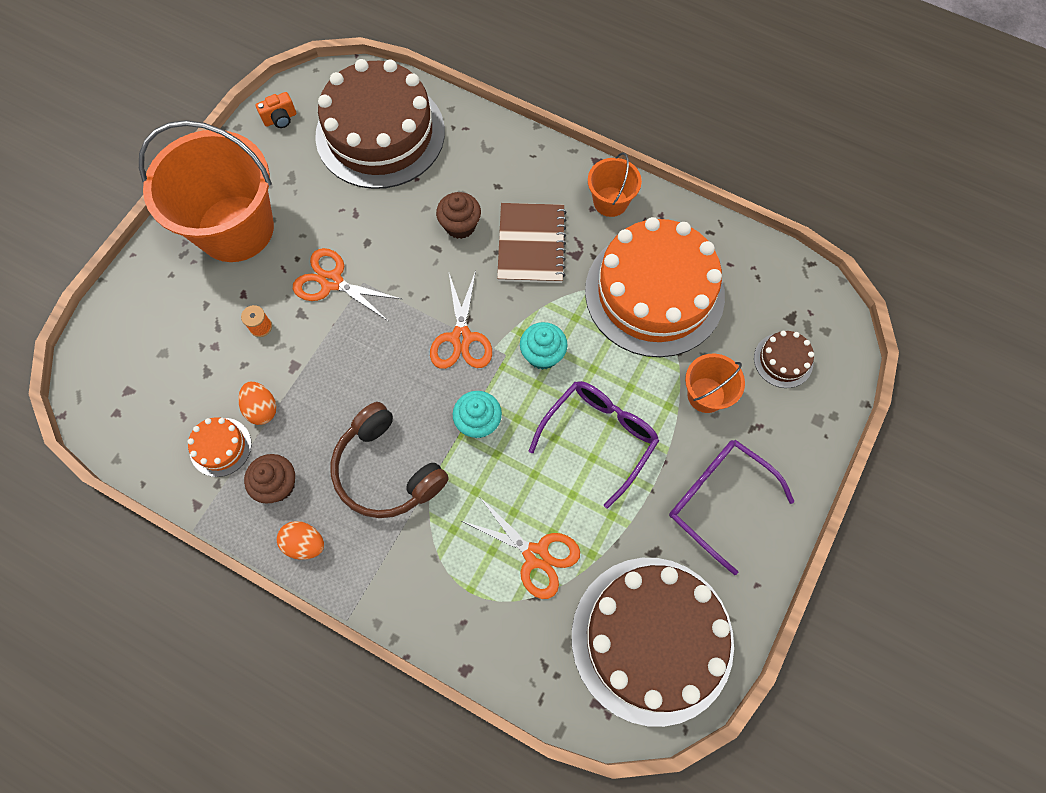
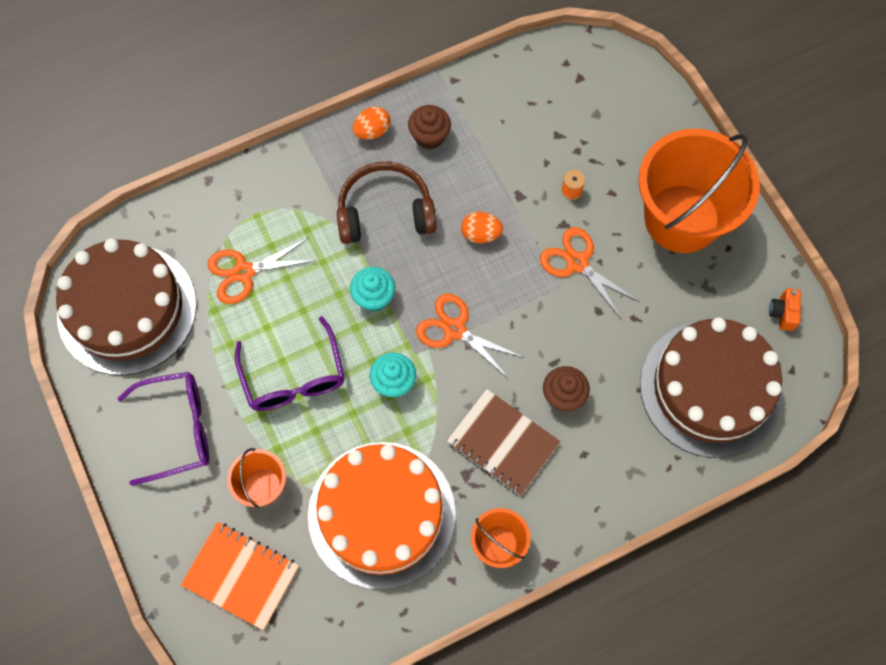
camera: 125 degrees right, 0 degrees up
orange cake [187,417,252,477] -> none
orange egg [239,382,276,425] -> orange egg moved to [461,212,503,243]
orange scissors [293,248,401,321] -> orange scissors turned 105 degrees counterclockwise [540,227,640,319]
brown cake [754,331,814,388] -> orange notebook [181,522,299,630]

